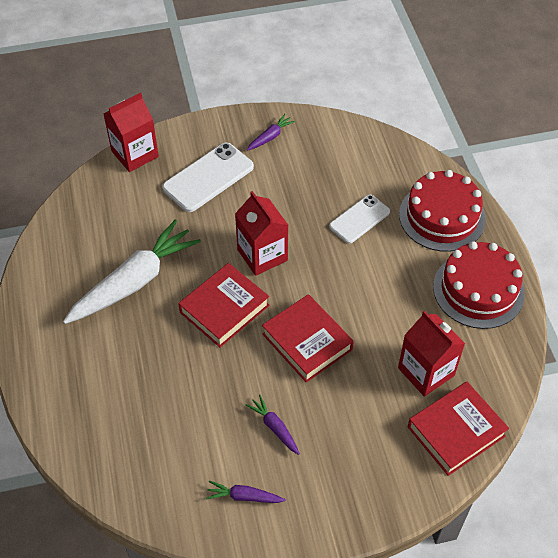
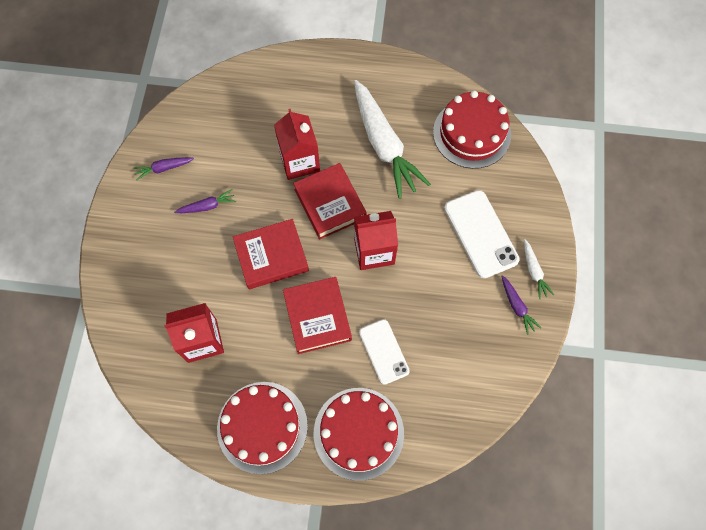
camera: 110 degrees right, 15 degrees up
red carton [104,93,159,172] -> red carton moved to [274,109,320,180]
purple carrot [206,481,286,503] -> purple carrot turned 135 degrees counterclockwise [133,157,194,180]
red book [408,382,509,476] -> red book moved to [283,277,352,354]
none -> red cake [433,91,511,169]
none -> white carrot [524,239,554,299]

